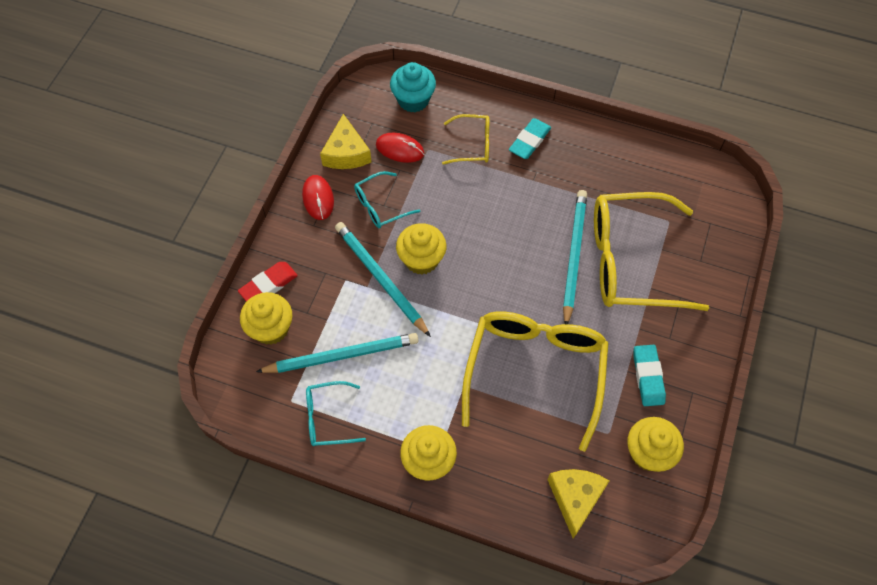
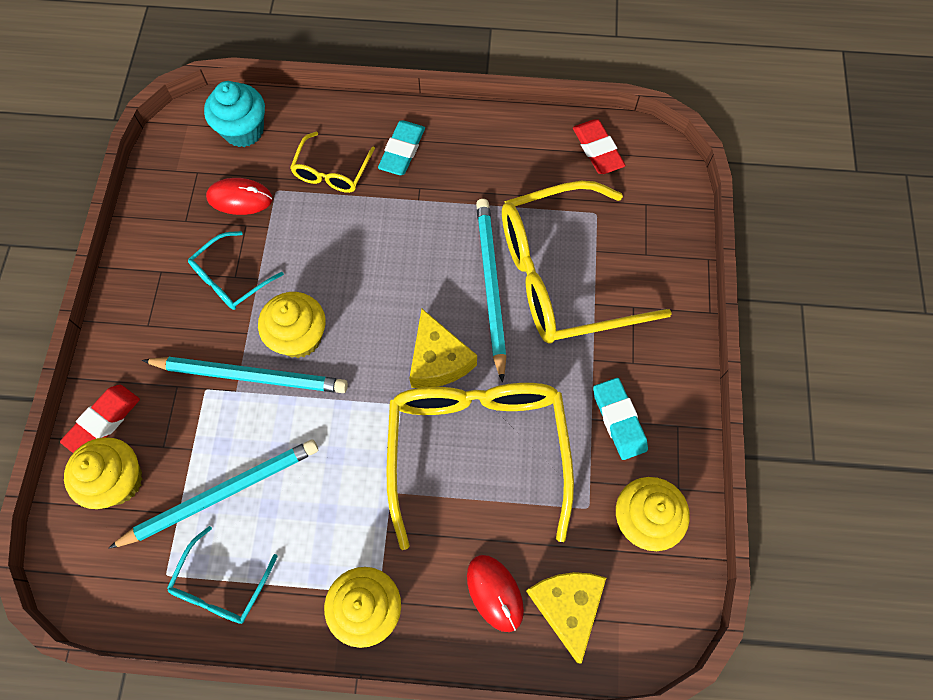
camera: 15 degrees left, 5 degrees up
red mouse [302,175,334,220] -> red mouse moved to [467,555,524,632]
turquoise glasses [306,381,366,446] -> turquoise glasses turned 45 degrees counterclockwise [167,526,278,624]
yellow cheese [320,114,372,169] -> yellow cheese moved to [409,309,477,388]
turquoise pencil [335,222,431,337] -> turquoise pencil turned 150 degrees clockwise [142,357,348,393]
yellow glasses [442,114,489,165] -> yellow glasses turned 120 degrees clockwise [290,132,375,193]
none -> red eraser [573,119,625,174]

